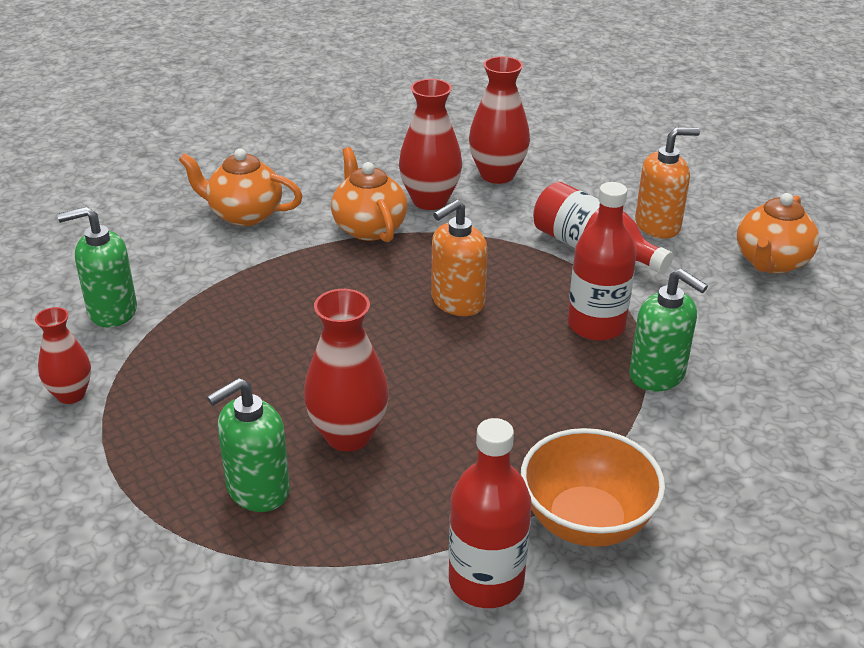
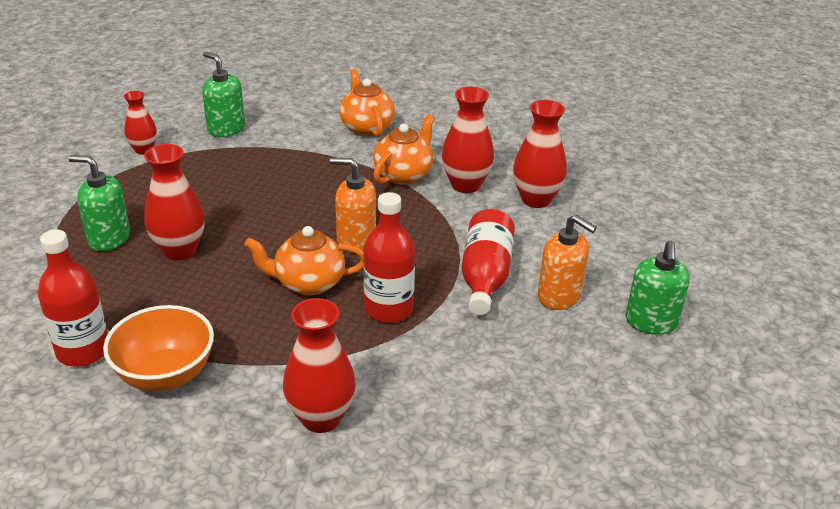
camera: 55 degrees right, 0 degrees up
green soap dispenser [629,269,708,392] -> green soap dispenser moved to [625,240,690,335]
orange teapot [737,193,819,274] -> orange teapot moved to [245,226,364,296]
none -> red vase [283,298,356,433]

